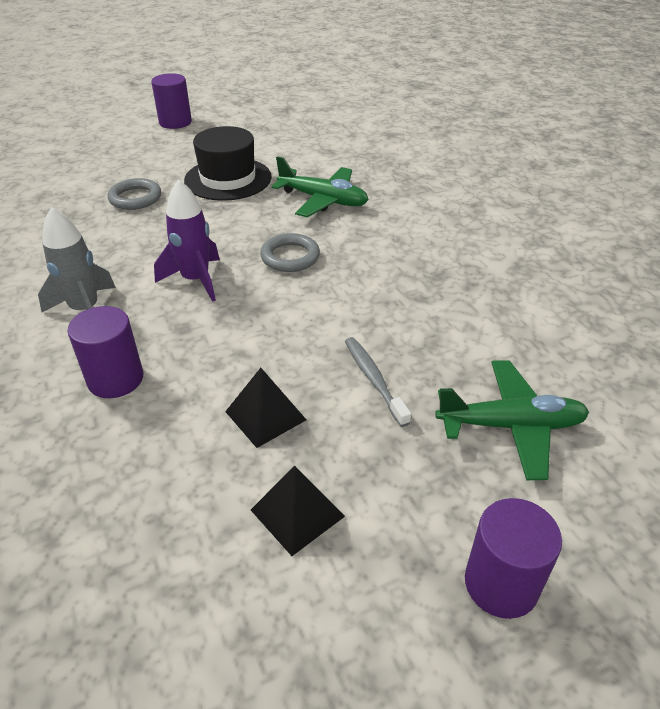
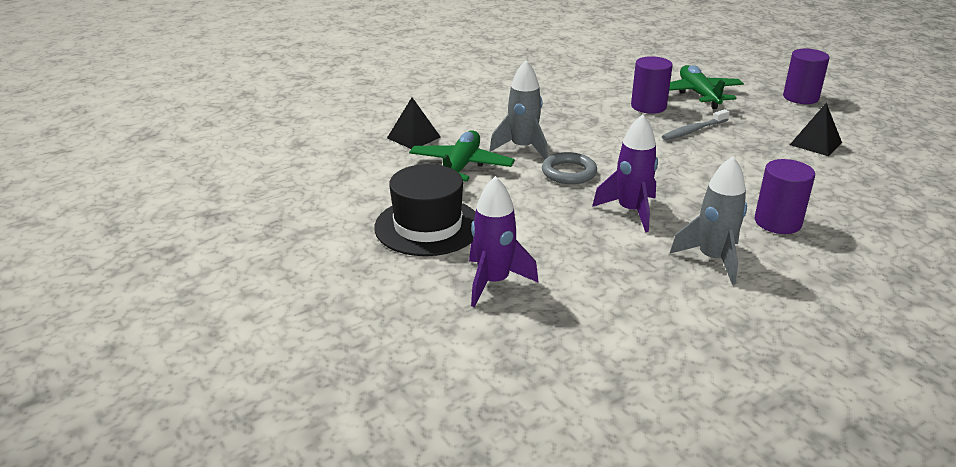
camera: 100 degrees left, 10 degrees down
grey ring [107,178,161,210] -> purple rocket [469,176,539,307]
purple cylinder [151,73,192,129] -> purple cylinder moved to [631,56,673,114]
black pyramid [225,368,306,448] -> black pyramid moved to [387,97,441,149]
none -> grey rocket [489,61,548,160]

